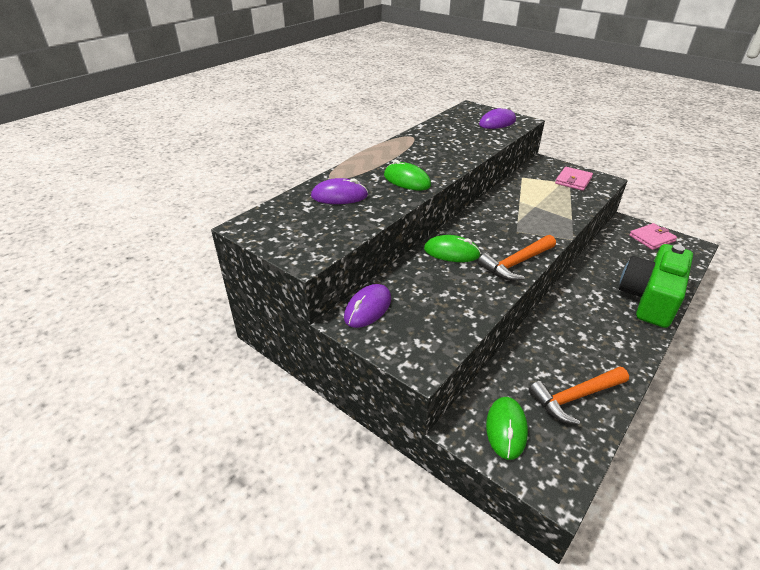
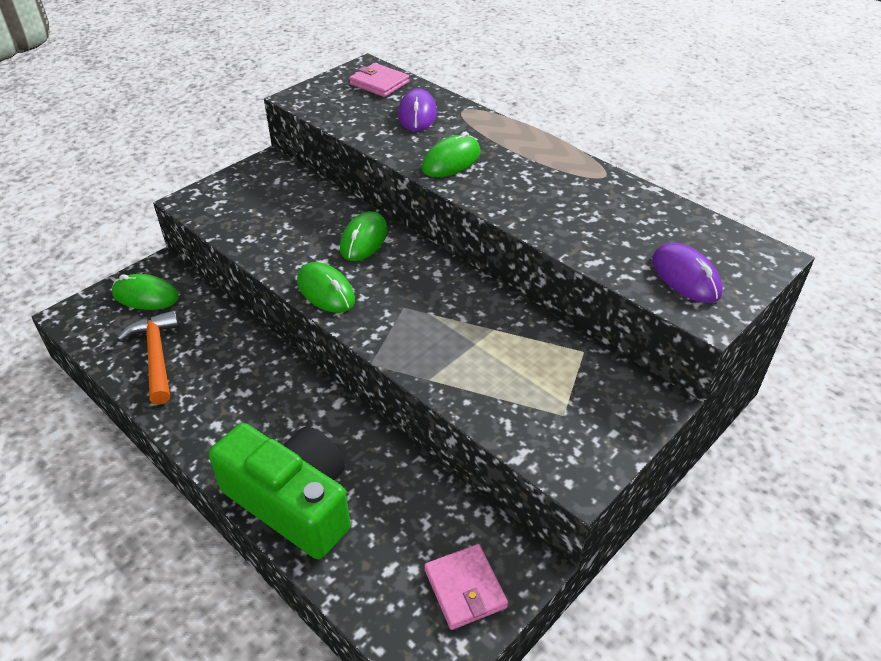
camera: 95 degrees right, 5 degrees up
purple mouse [344,284,391,328] -> none
orange hammer [478,235,556,281] -> green mouse [297,262,355,313]
pink wallet [555,167,593,191] -> pink wallet moved to [349,63,409,97]

